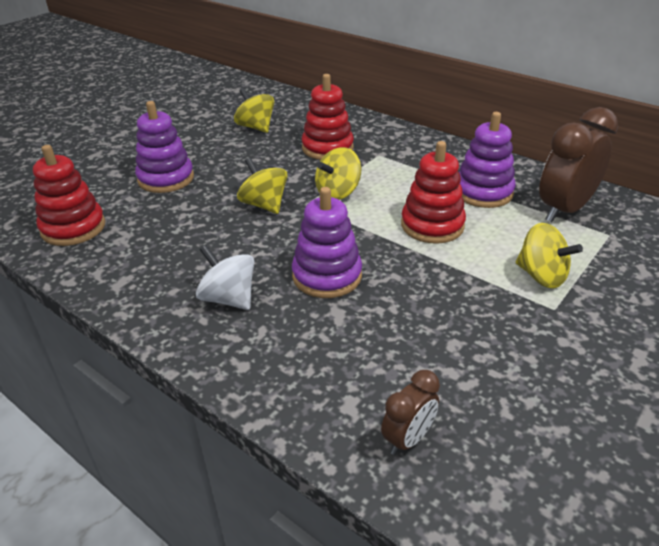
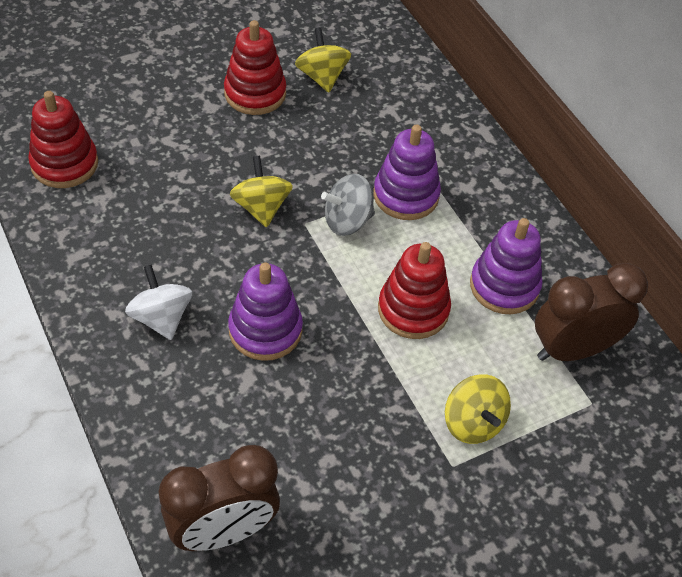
camera: 20 degrees right, 15 degrees up
purple stacking toy [135,101,194,193] -> purple stacking toy moved to [374,124,441,220]
red stacking toy [302,74,354,160] -> red stacking toy moved to [224,20,286,115]
yellow spinning top [315,147,361,200] -> grey spinning top [321,174,375,236]
brown clock [381,370,440,455] -> brown clock [159,445,280,551], size x1.89

